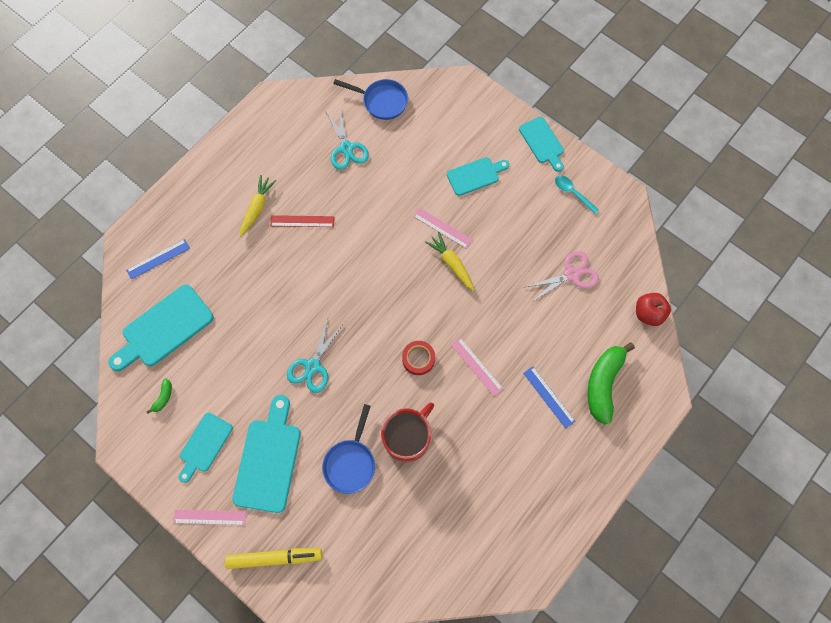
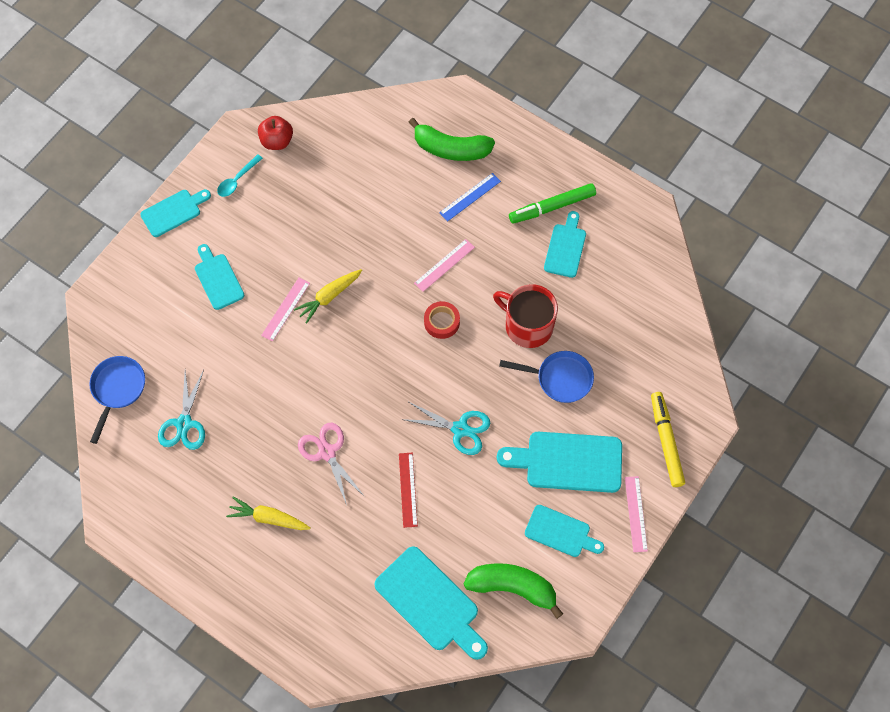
camera: 95 degrees left, 5 degrees down
blue ruler [126,239,190,280] -> none
green banana [146,378,172,414] -> green banana [463,563,563,619], size x2.31
red ruler [270,215,334,227] -> red ruler moved to [399,453,418,528]
turquoise scissors [325,108,369,170] -> turquoise scissors turned 120 degrees clockwise [158,370,205,450]
pink scissors [525,251,599,302] -> pink scissors moved to [298,423,365,505]
red apple [636,293,671,326] -> red apple moved to [258,116,293,150]
none -> green marker [509,183,596,224]
none -> turquoise cutting board [544,211,586,278]

